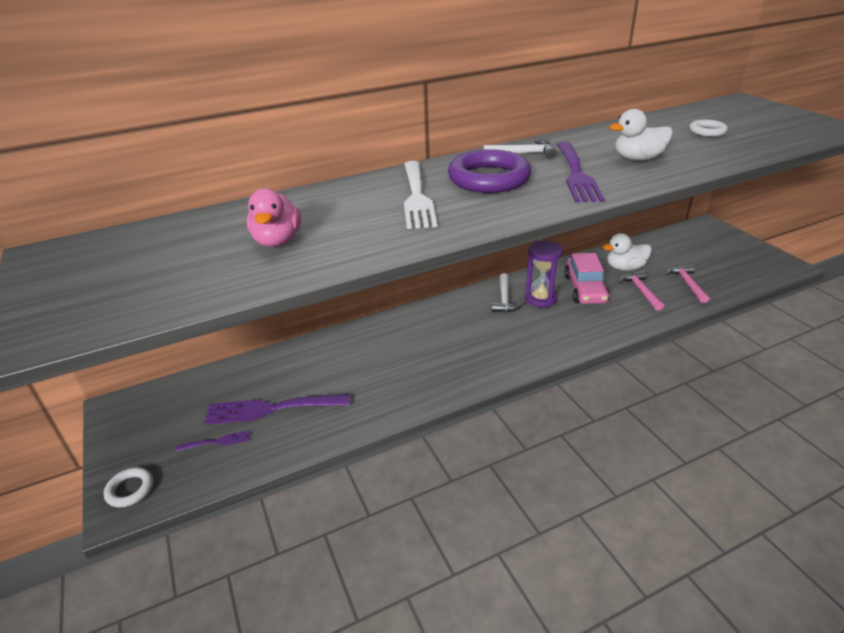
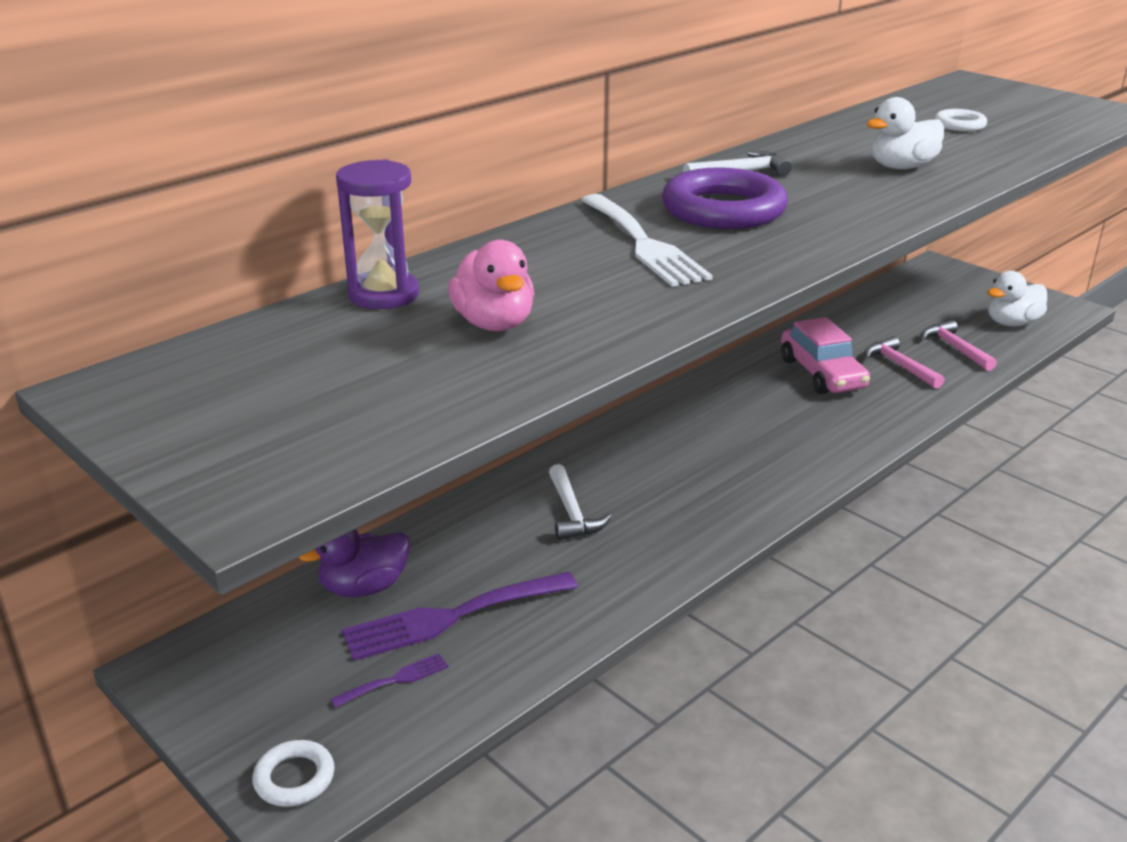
camera: 20 degrees left, 5 degrees down
white hammer [492,273,524,312] -> white hammer moved to [549,464,612,540]
purple hourglass [525,241,563,308] -> purple hourglass moved to [336,159,419,309]
purple fork [556,142,605,203] -> none
white duck [602,233,652,271] -> white duck moved to [988,271,1047,326]
none -> purple duck [298,529,410,597]

